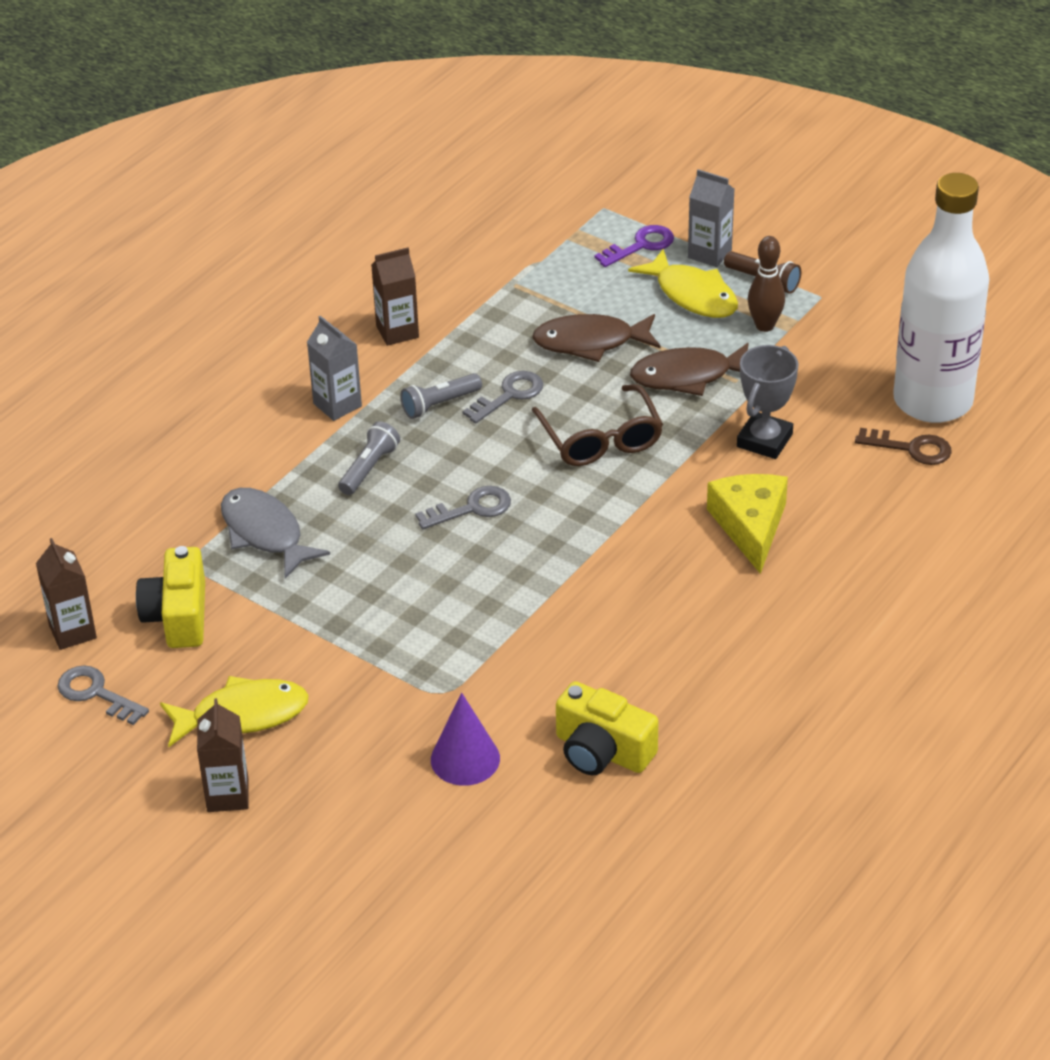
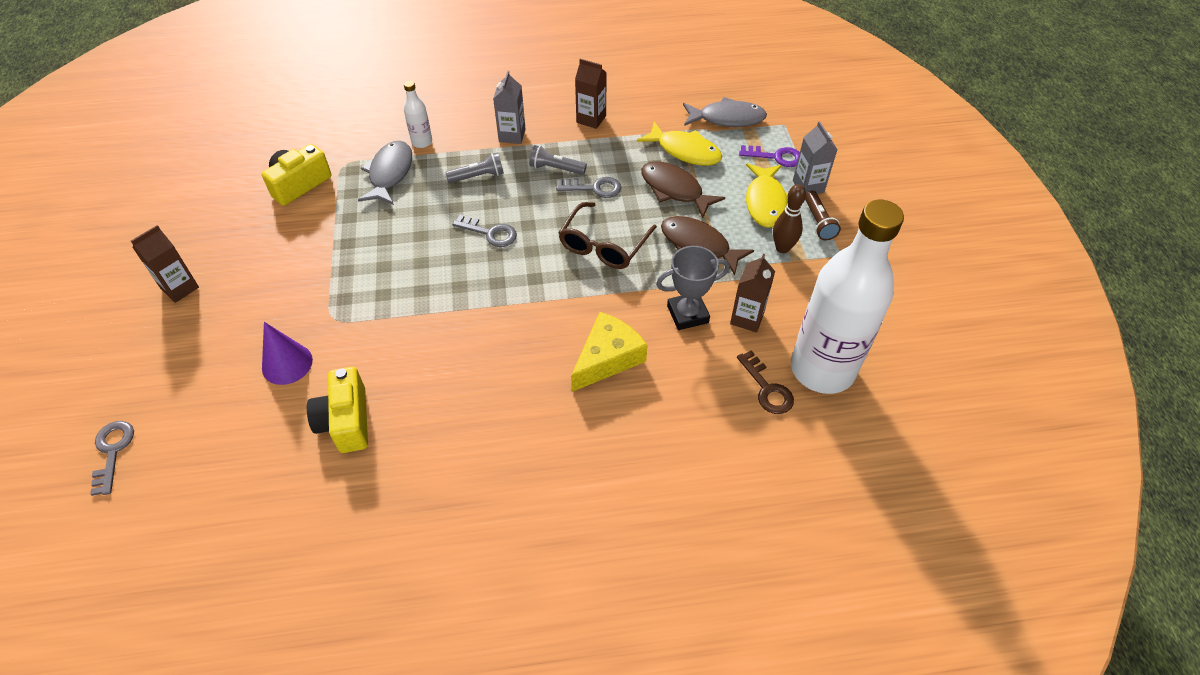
camera: 45 degrees right, 10 degrees up
brown carton [36,538,97,650] -> brown carton moved to [730,254,775,332]
grey key [57,666,149,725] -> grey key moved to [90,421,134,496]
yellow fish [160,676,309,747] -> yellow fish moved to [637,121,722,166]
none -> white bottle [404,80,432,148]
none -> grey fish [683,97,767,127]

